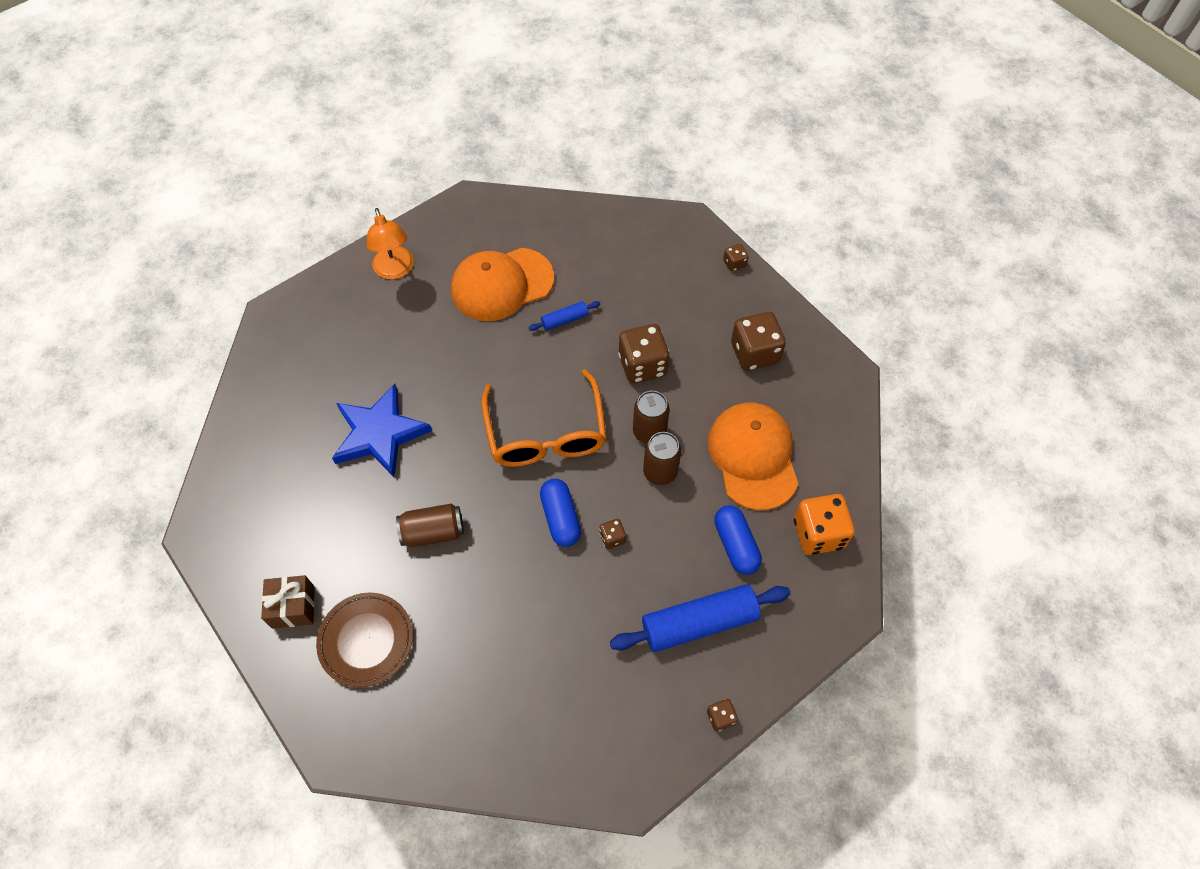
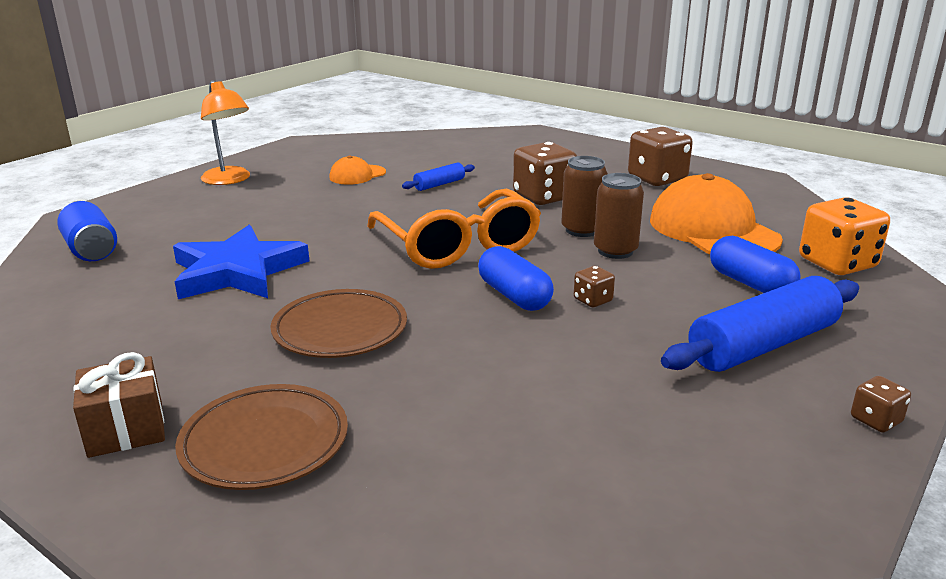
camera: 15 degrees left, 35 degrees down
brown can [396,503,464,547] -> brown plate [270,289,407,358]
orange cap [451,248,554,321] -> orange cap [329,156,386,185], size x0.49
brown dice [723,244,749,271] -> none
none -> blue can [57,201,117,261]

